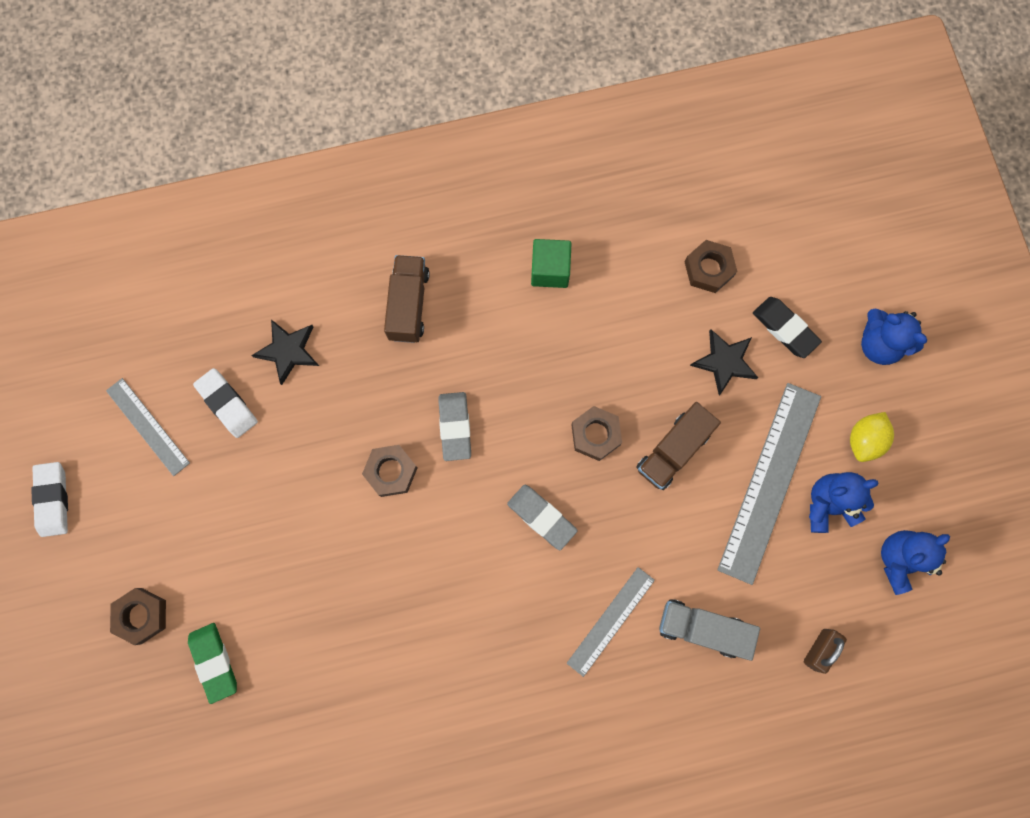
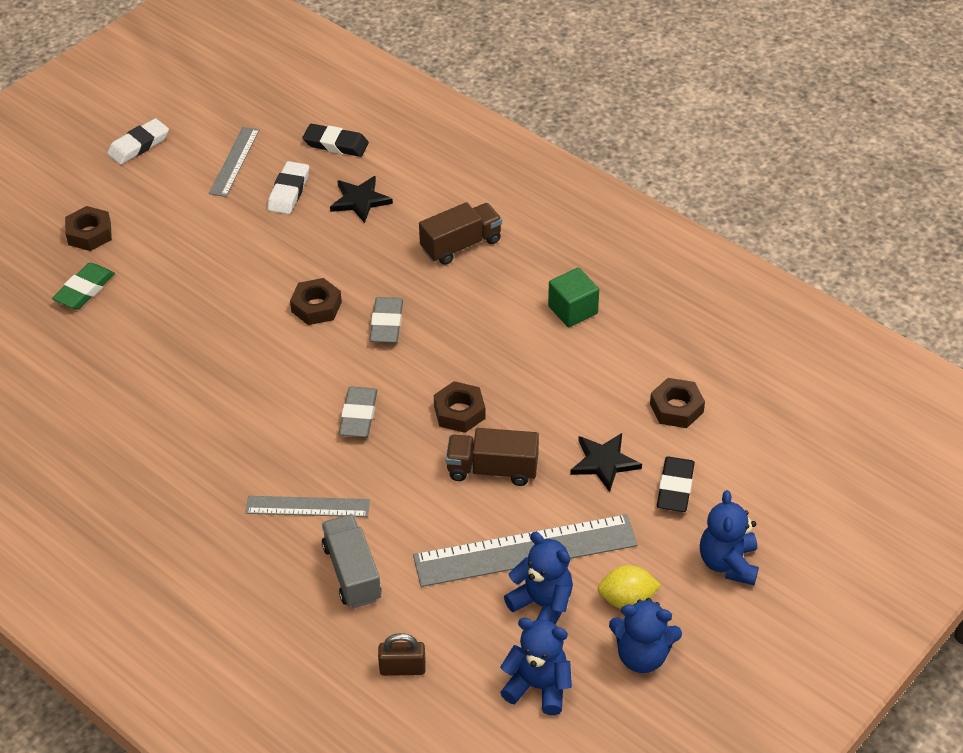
camera: 55 degrees right, 30 degrees down
grey eraser [438,392,471,461] -> grey eraser turned 45 degrees counterclockwise [369,297,403,343]
none -> black eraser [303,124,369,157]
none -> blue teddy bear [609,598,682,673]

